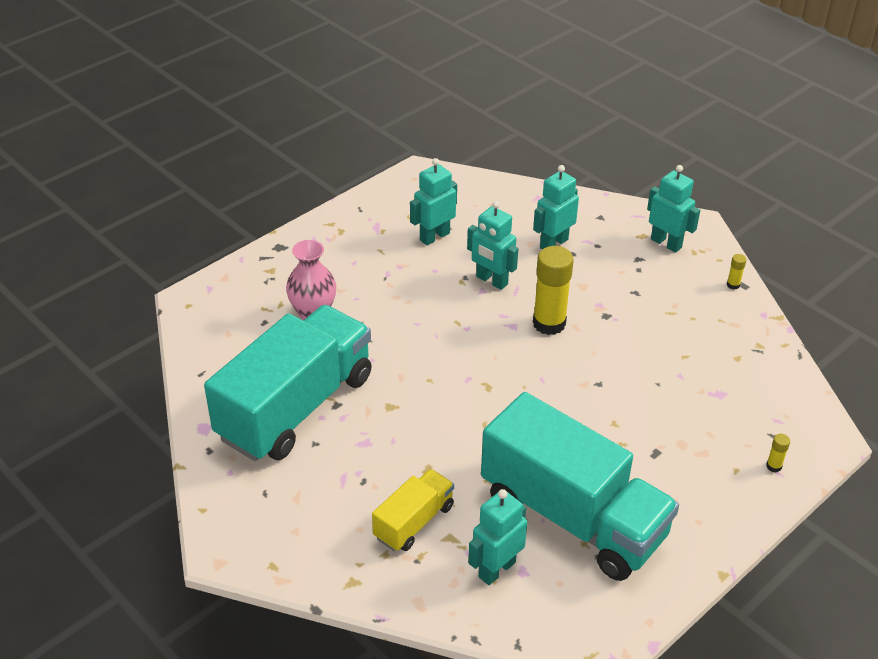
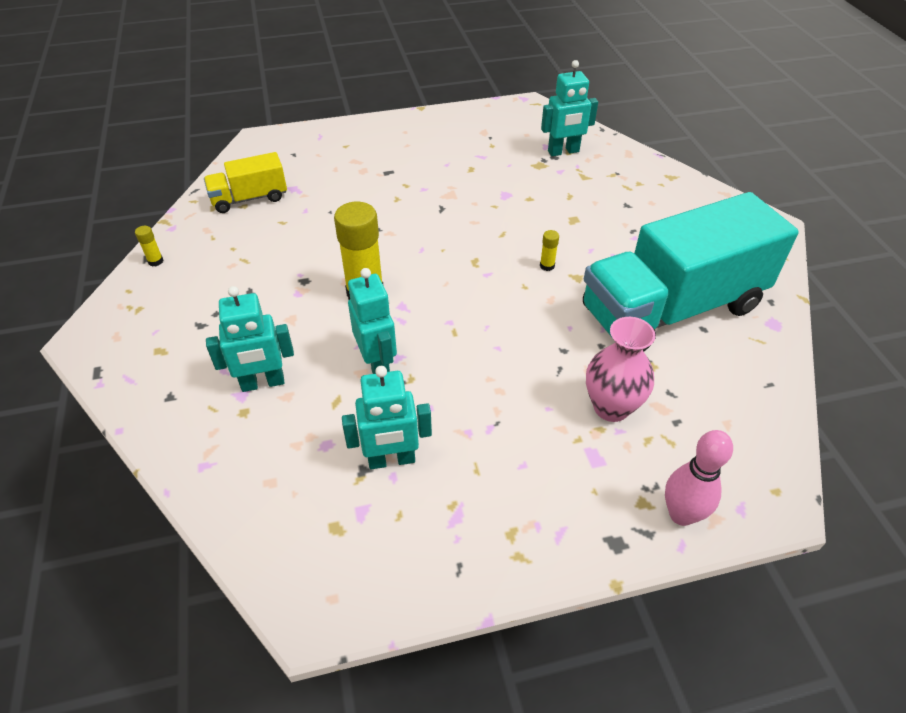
camera: 150 degrees left, 5 degrees up
yellow truck [372,469,454,552] -> yellow truck moved to [204,152,287,213]
turquoise truck [481,392,679,581] -> none
turquoise robot [647,165,700,253] -> none
yellow glue stick [766,434,790,472] -> yellow glue stick moved to [540,230,559,271]
none -> pink bowling pin [665,430,733,526]

